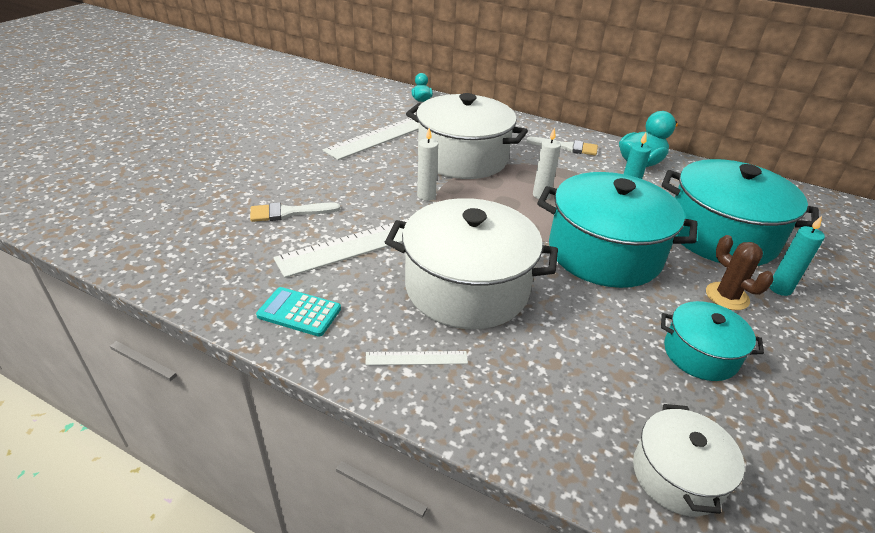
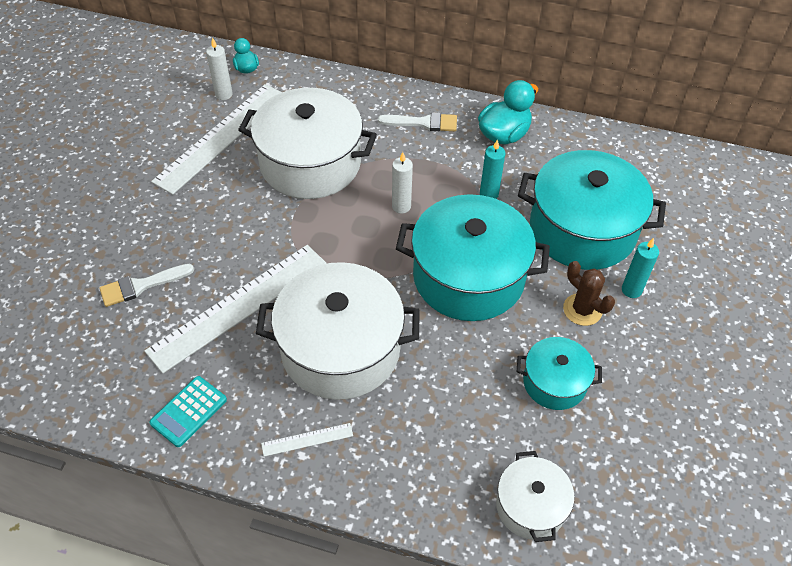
camera: 10 degrees left, 15 degrees up
turquoise calculator [256,287,341,337] -> turquoise calculator turned 60 degrees counterclockwise [149,376,227,447]
white candle [417,128,438,201] -> white candle moved to [206,37,233,100]

